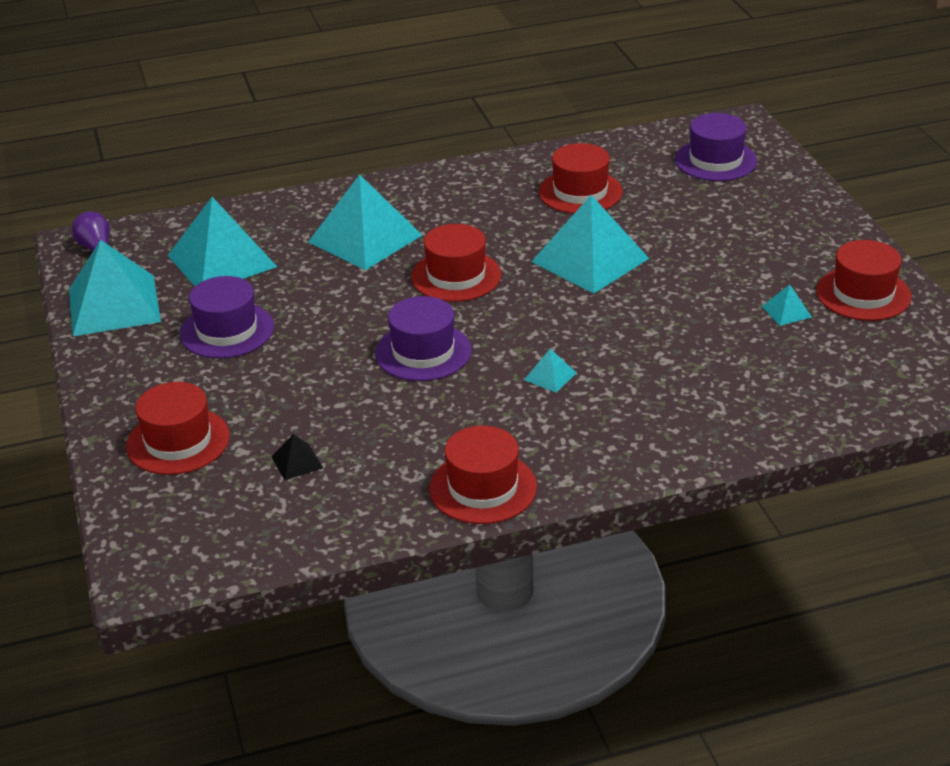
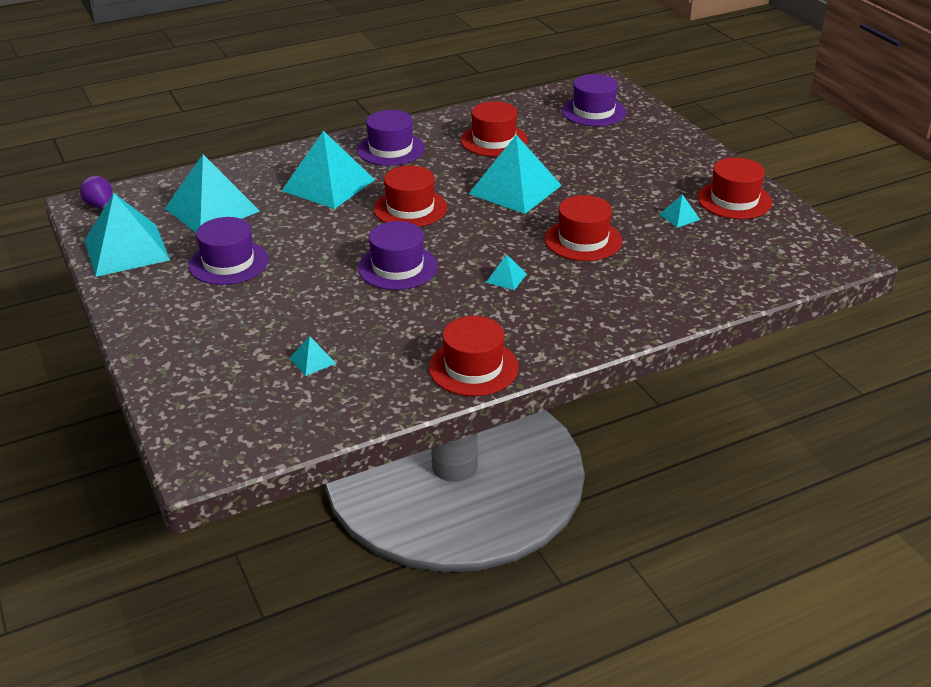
camera: 10 degrees left, 0 degrees up
red hat [126,382,230,475] -> red hat moved to [545,195,622,261]
black pyramid [271,434,323,480] -> turquoise pyramid [290,336,336,376]
none -> purple hat [357,110,425,166]

